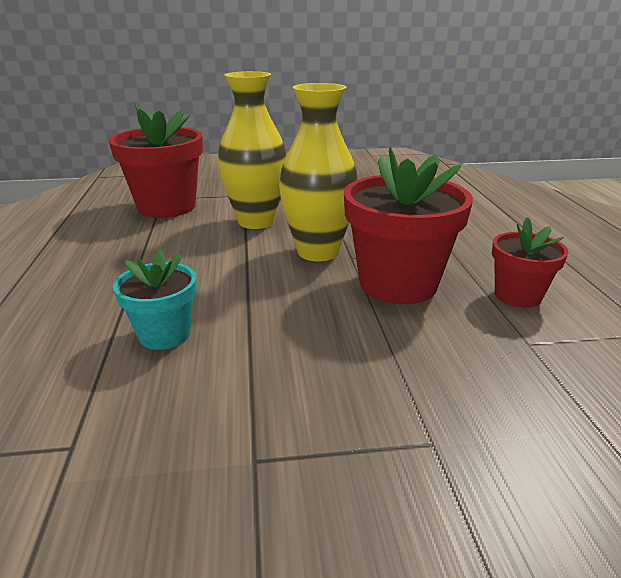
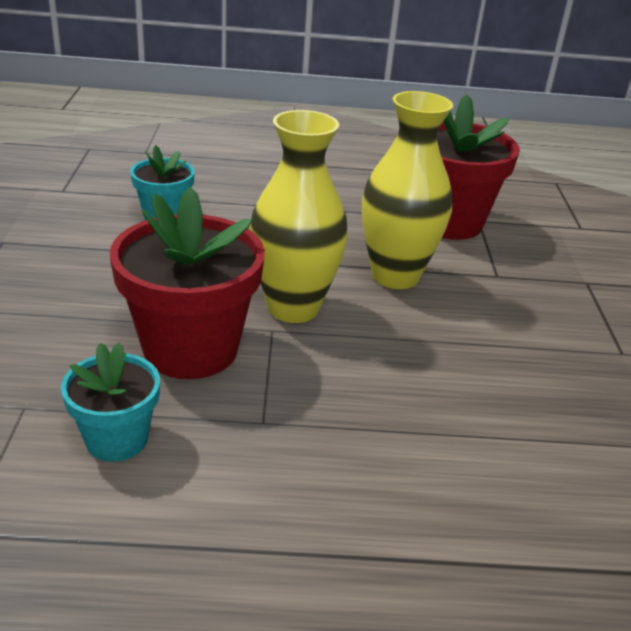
camera: 95 degrees right, 5 degrees up
red flower pot [492,217,569,308] -> turquoise flower pot [61,343,160,462]

